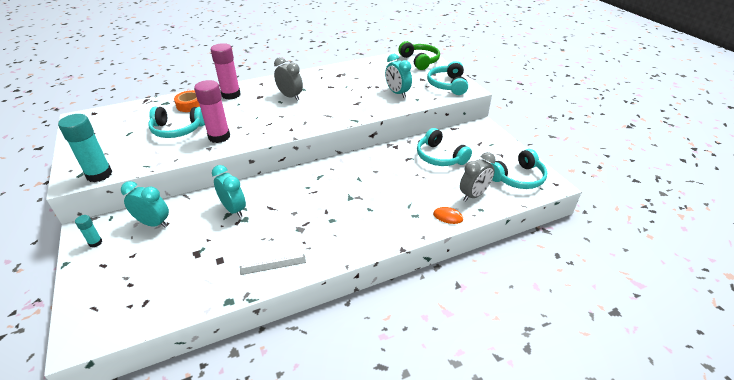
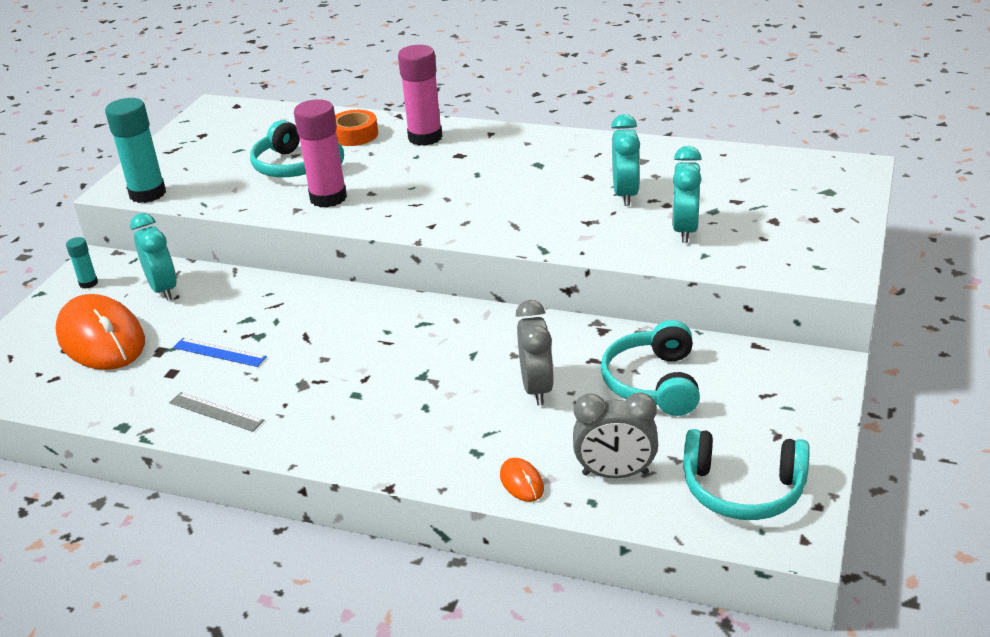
camera: 45 degrees right, 5 degrees down
turquoise clock [212,165,246,217] -> turquoise clock moved to [611,114,640,206]
grey clock [274,57,303,100] -> grey clock moved to [516,300,554,405]
green headphones [398,41,440,70] -> none
turquoise headphones [427,61,468,95] -> none
none -> orange mouse [55,294,145,370]
none -> blue ruler [173,338,267,367]

